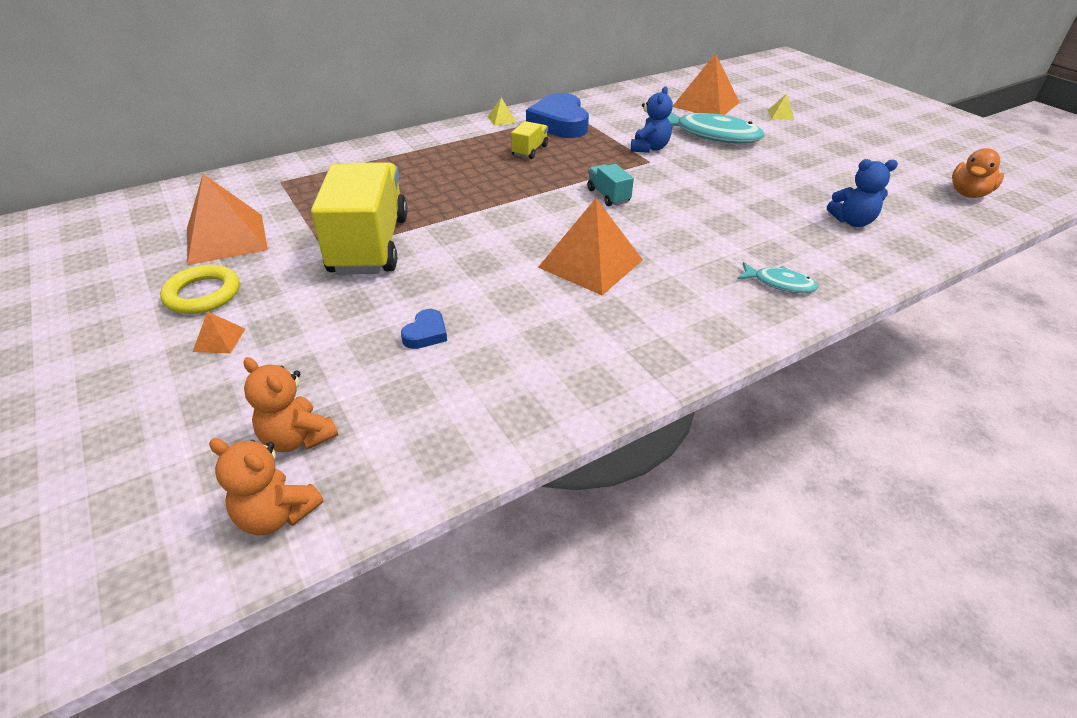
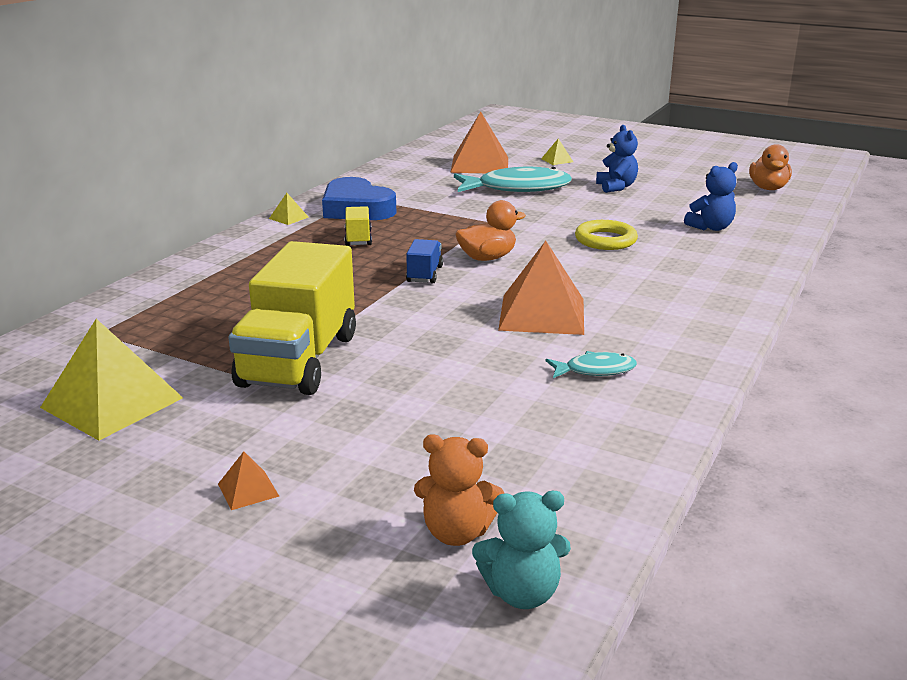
camera: 30 degrees left, 15 degrees down
yellow ring [160,265,240,314] -> yellow ring moved to [575,220,638,250]
orange pyramid [187,174,268,265] -> yellow pyramid [40,319,183,441]
orange teddy bear [209,438,324,535] -> turquoise teddy bear [472,491,571,609]
yellow truck [311,162,408,274] -> yellow truck turned 135 degrees counterclockwise [229,241,356,395]
blue heart [401,309,447,349] -> none
turquoise truck [587,164,634,206] -> orange duck [455,200,526,261]
blue teddy bear [631,86,673,153] -> blue teddy bear moved to [596,125,638,193]
turquoise fish [737,262,818,293] -> turquoise fish moved to [546,351,637,378]
none -> blue truck [406,239,443,283]

